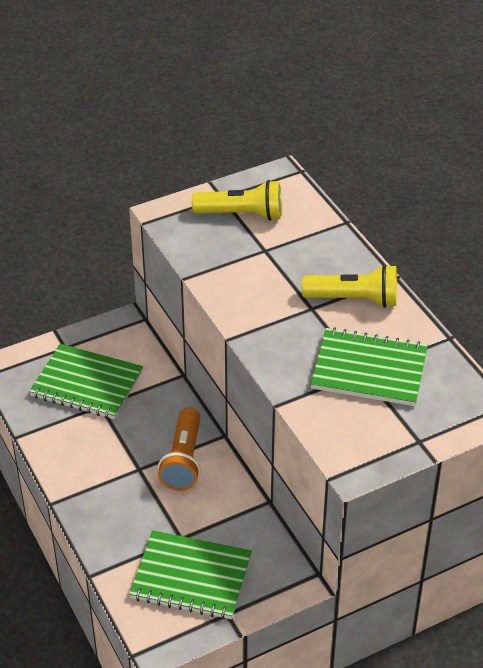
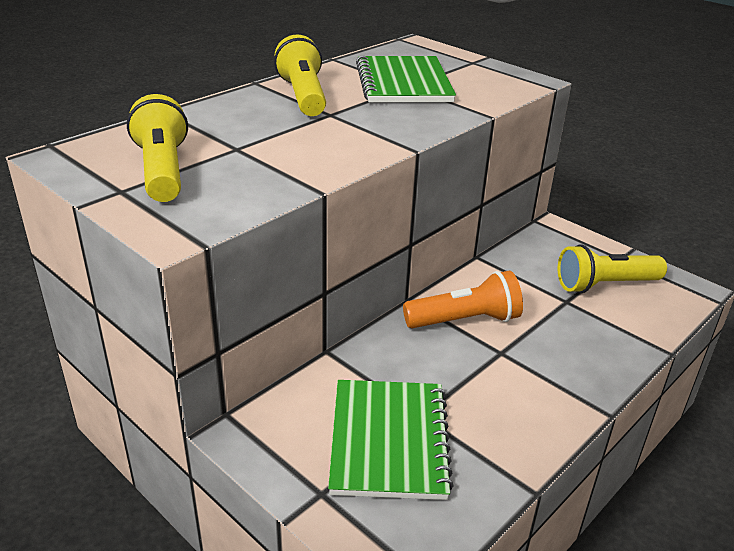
camera: 110 degrees left, 10 degrees down
green notebook [129,530,252,619] -> yellow flashlight [558,244,667,293]

